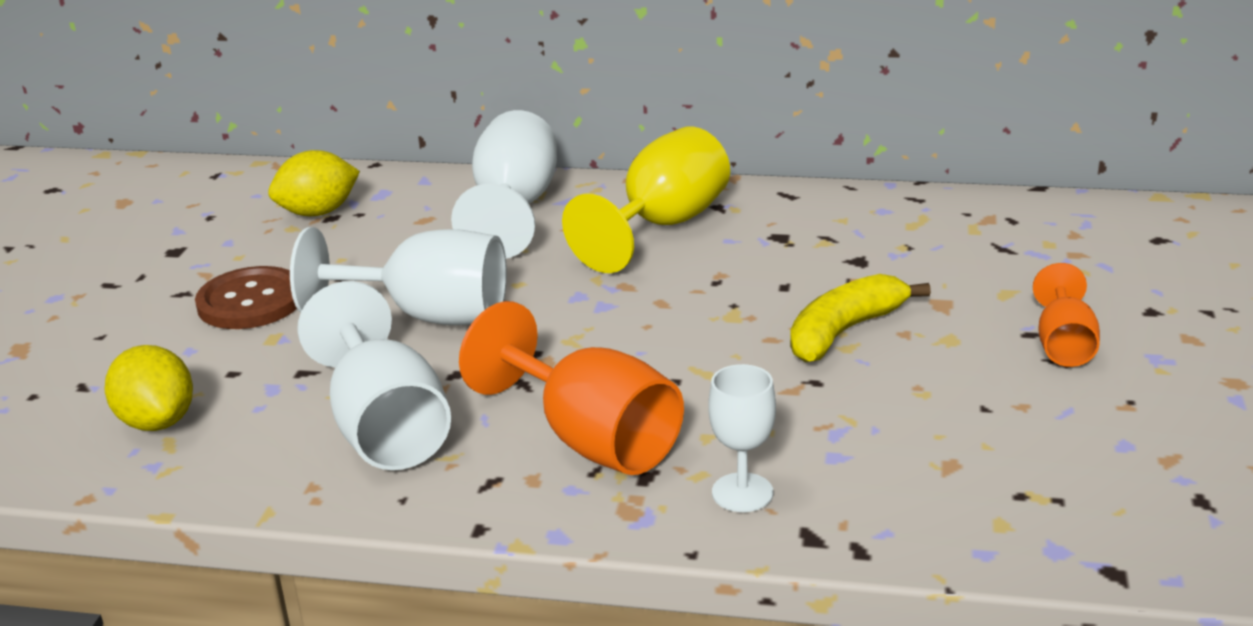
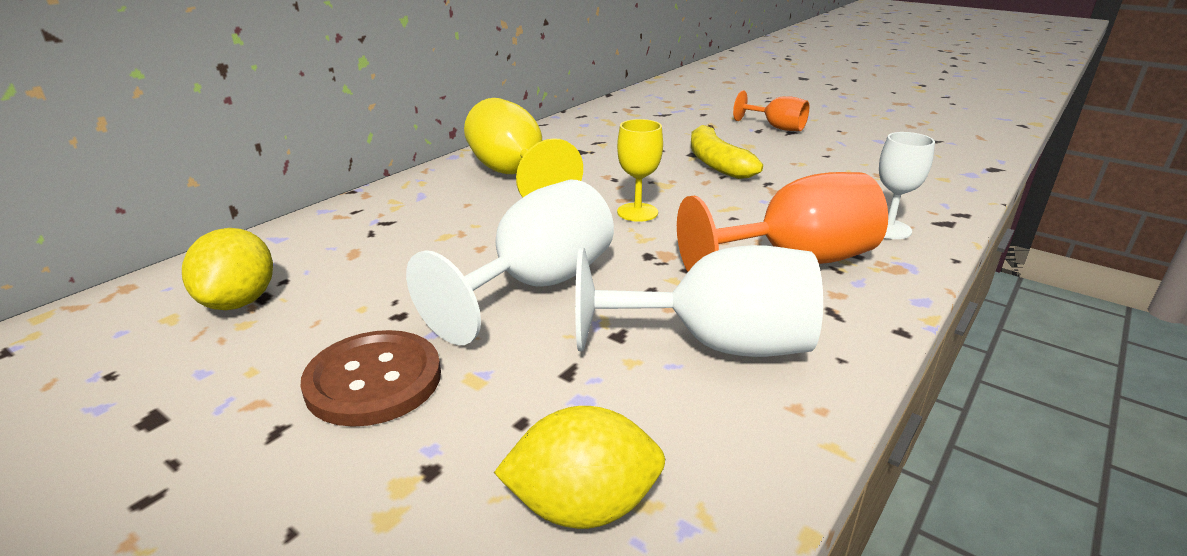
camera: 65 degrees left, 0 degrees up
white goblet [451,110,557,259] -> none
none -> yellow goblet [617,119,663,222]

